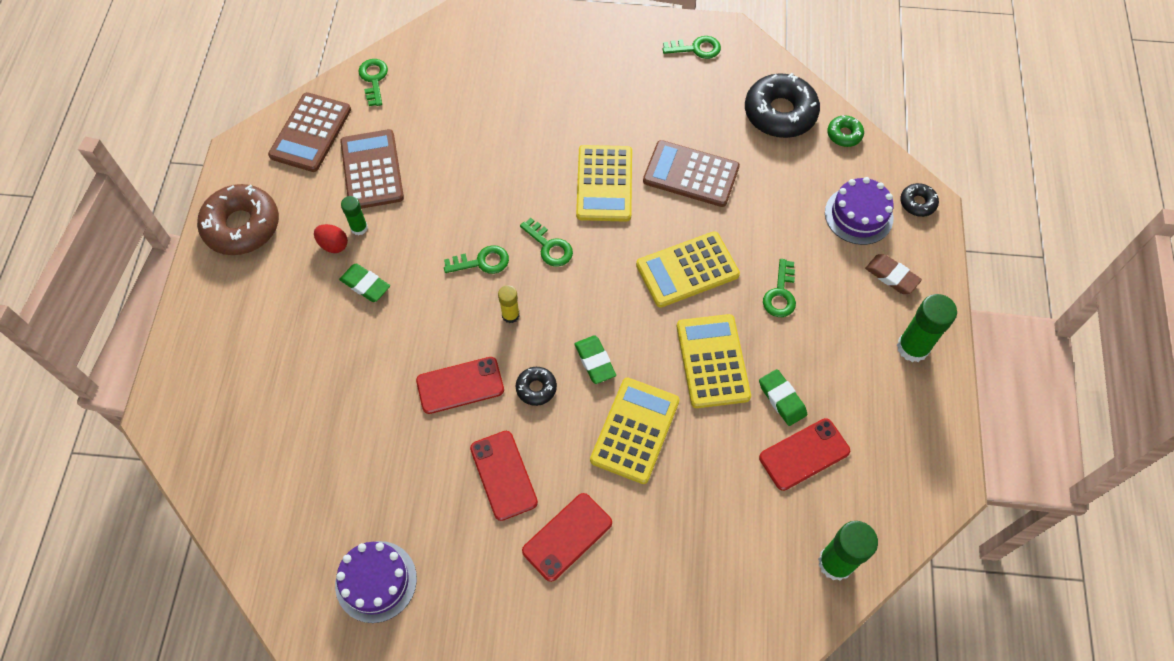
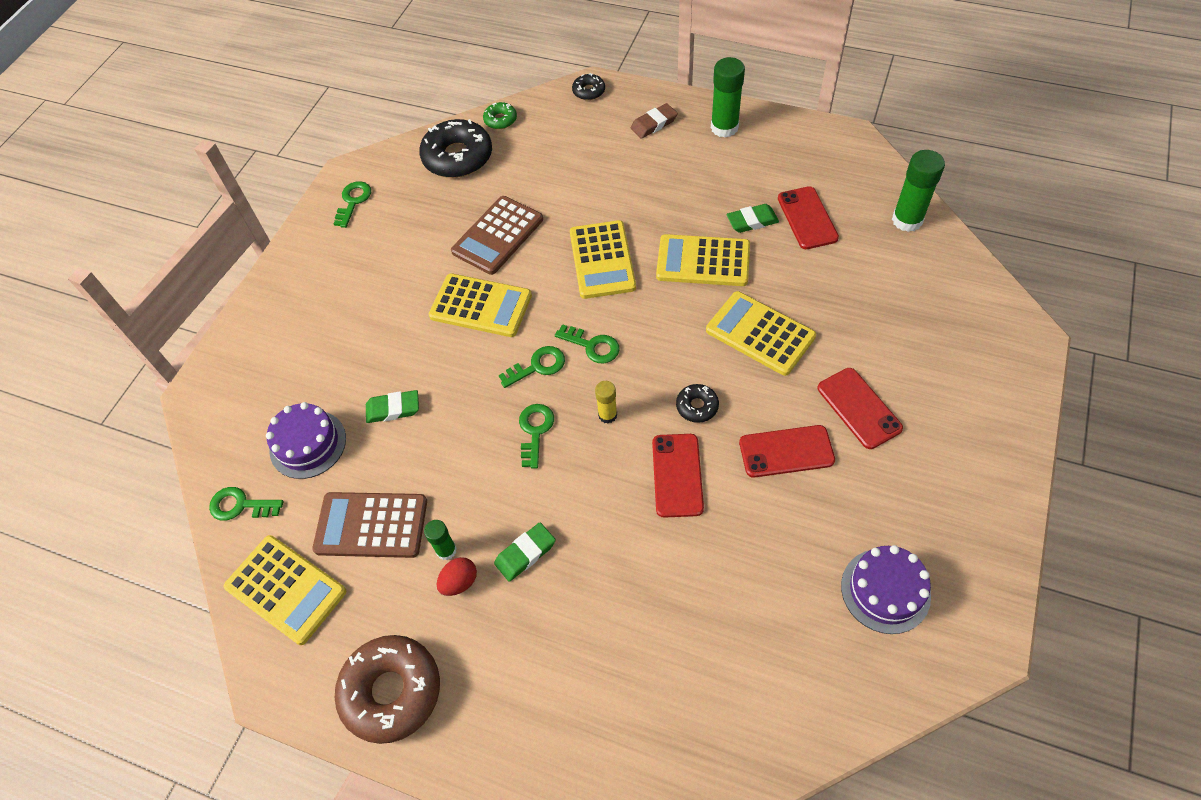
camera: 70 degrees left, 5 degrees down
brown calculator [268,92,351,172] -> yellow calculator [224,535,346,645]
green eraser [574,335,616,384] -> green eraser moved to [366,390,419,423]
green key [763,259,796,317] -> green key moved to [555,324,620,363]
purple cake [825,177,894,245] -> purple cake moved to [266,402,346,479]

